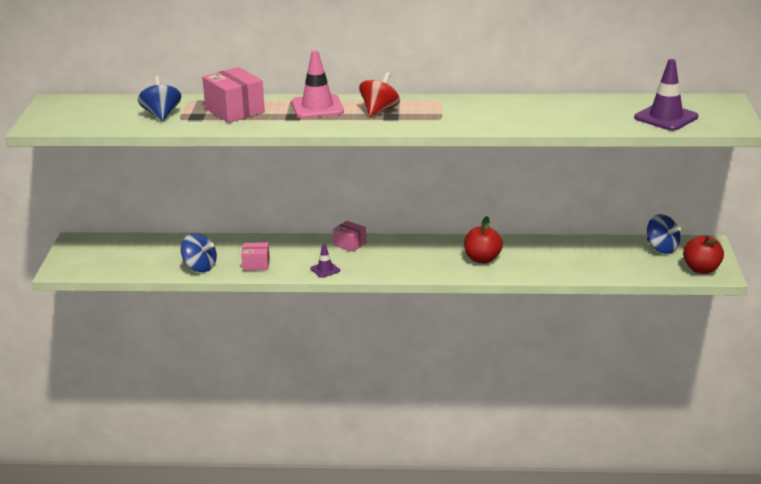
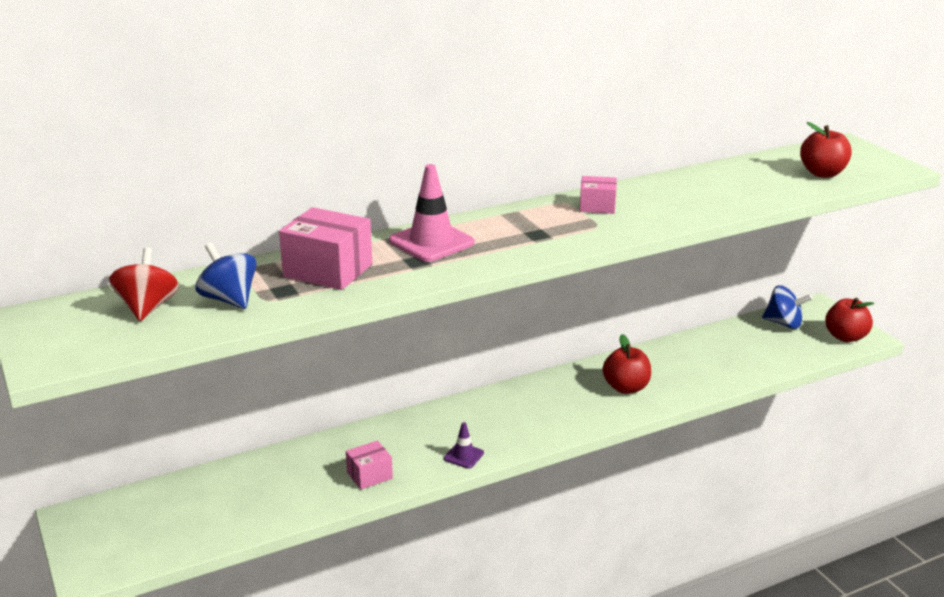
camera: 30 degrees left, 0 degrees up
blue spinning top [181,233,217,272] -> none
pink box [333,221,366,252] -> pink box moved to [580,176,617,214]
red spinning top [359,72,400,116] -> red spinning top moved to [109,247,179,321]
purple traffic cone [634,59,698,131] -> red apple [800,122,852,178]

